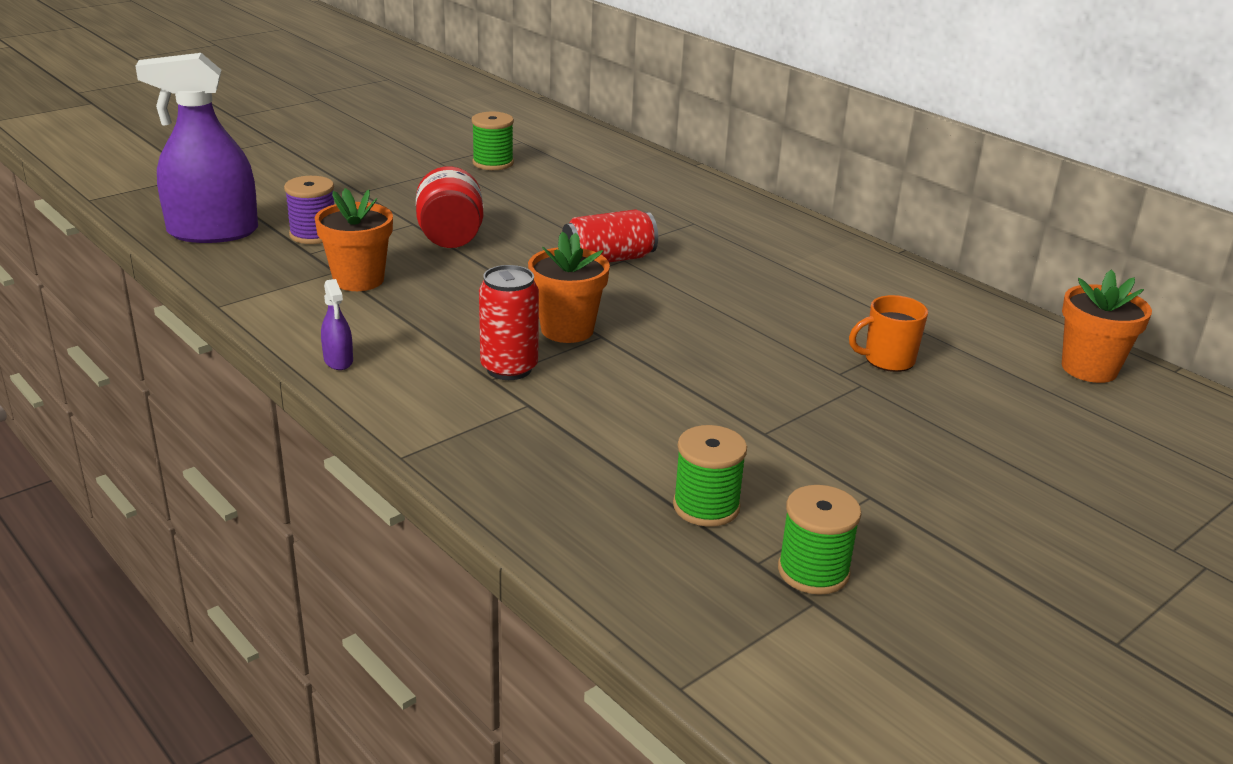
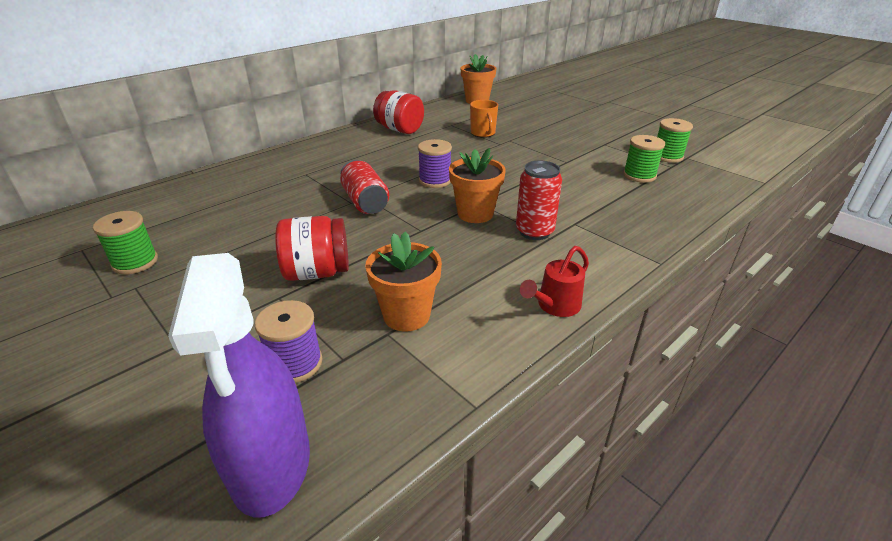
camera: 90 degrees left, 5 degrees up
purple spray bottle [321,279,353,370] -> red watering can [520,246,589,317]
none -> red jar [373,90,424,134]
none -> purple spool [418,139,452,188]

